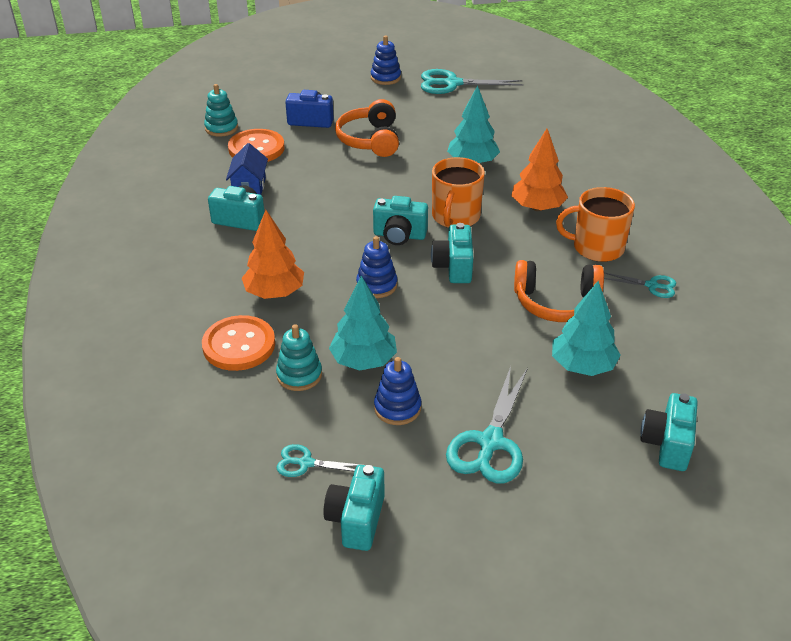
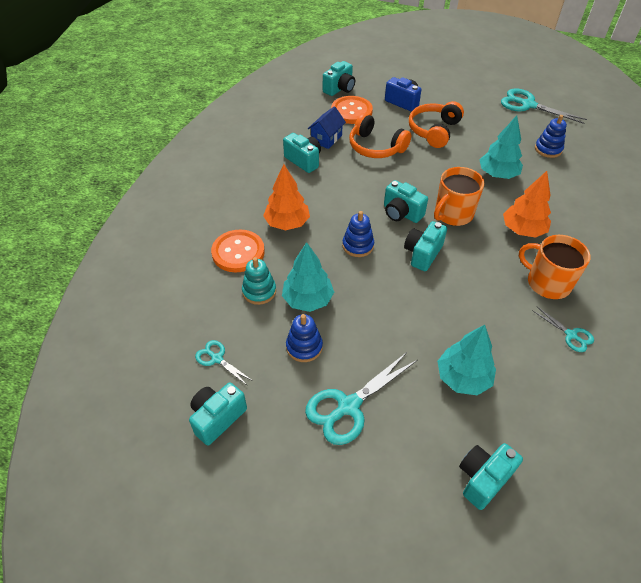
camera: 30 degrees right, 10 degrees up
turquoise stacking toy [204,84,238,137] -> turquoise camera [323,61,355,96]
blue stacking toy [371,36,401,85] -> blue stacking toy moved to [535,115,567,158]
orange headphones [514,260,604,322] -> orange headphones moved to [349,113,411,158]

